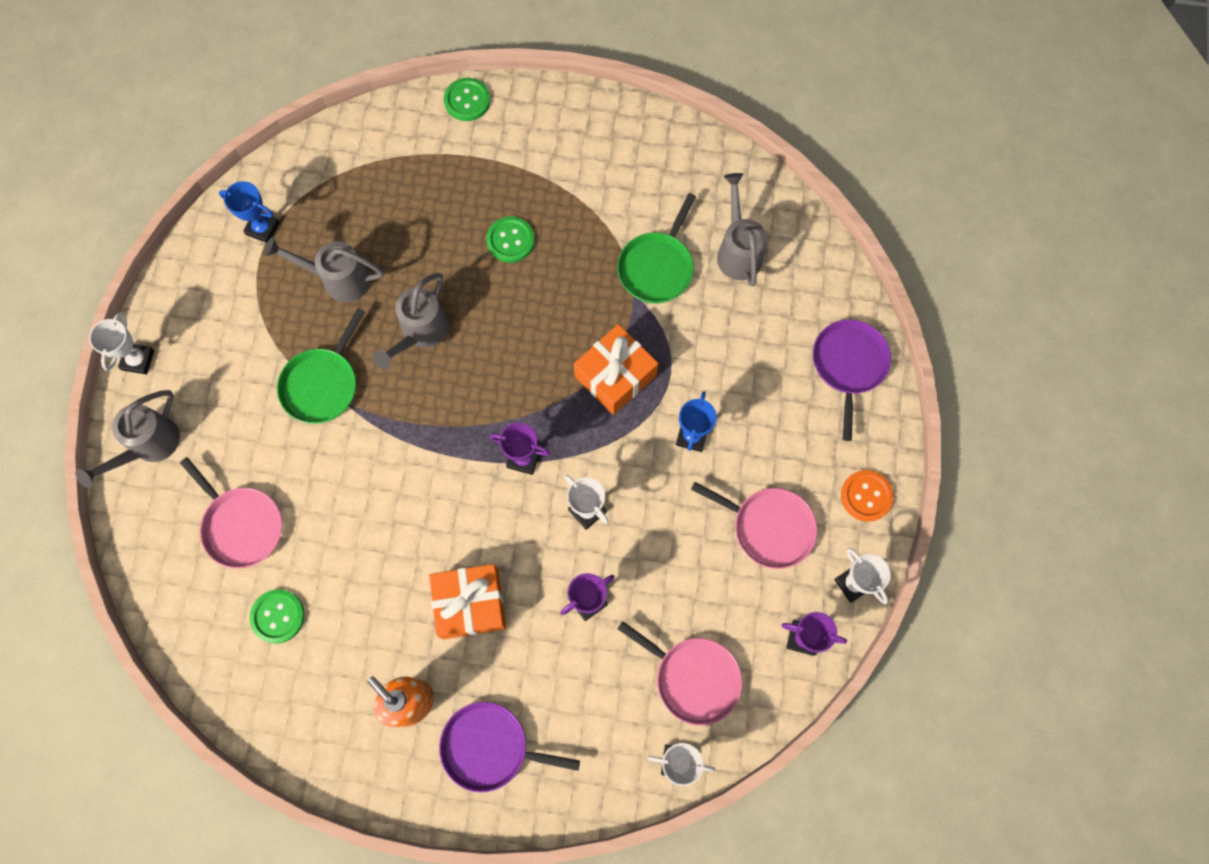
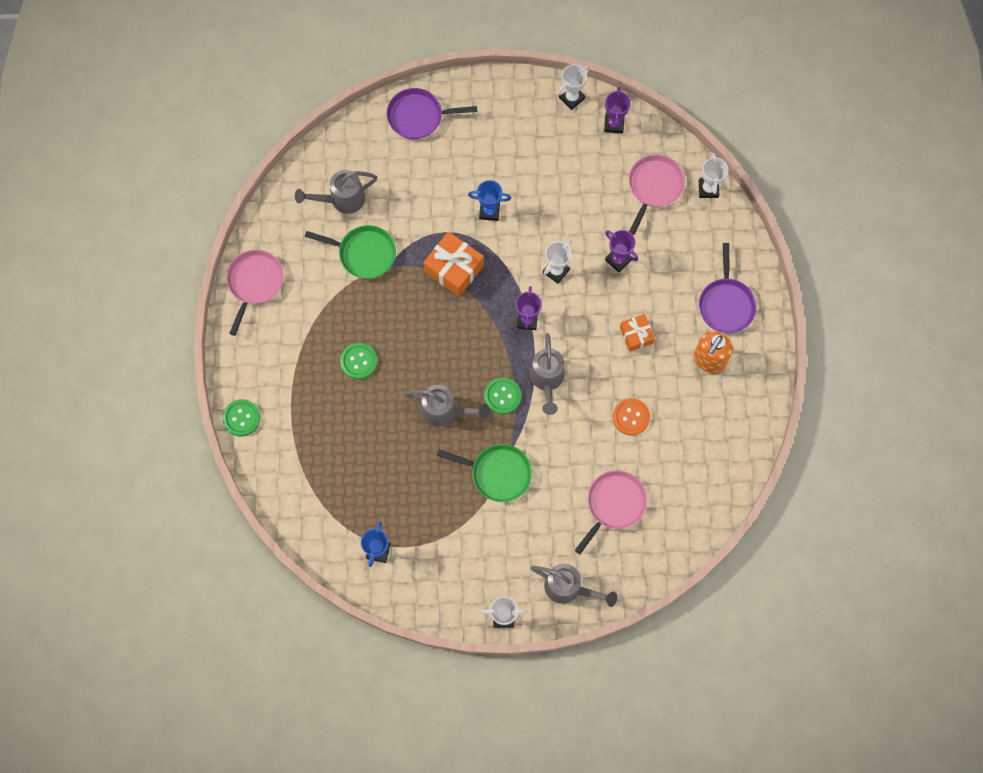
camera: 100 degrees left, 0 degrees up
green button [250,589,305,644] -> green button moved to [484,377,521,414]
grey watering can [264,237,384,302] -> grey watering can moved to [530,333,565,415]
orange gift [429,564,506,639] -> orange gift [620,314,655,352], size x0.61
pink pan [691,482,817,569] -> pink pan moved to [226,250,284,336]
orange button [841,470,894,522] -> orange button moved to [613,398,650,435]

